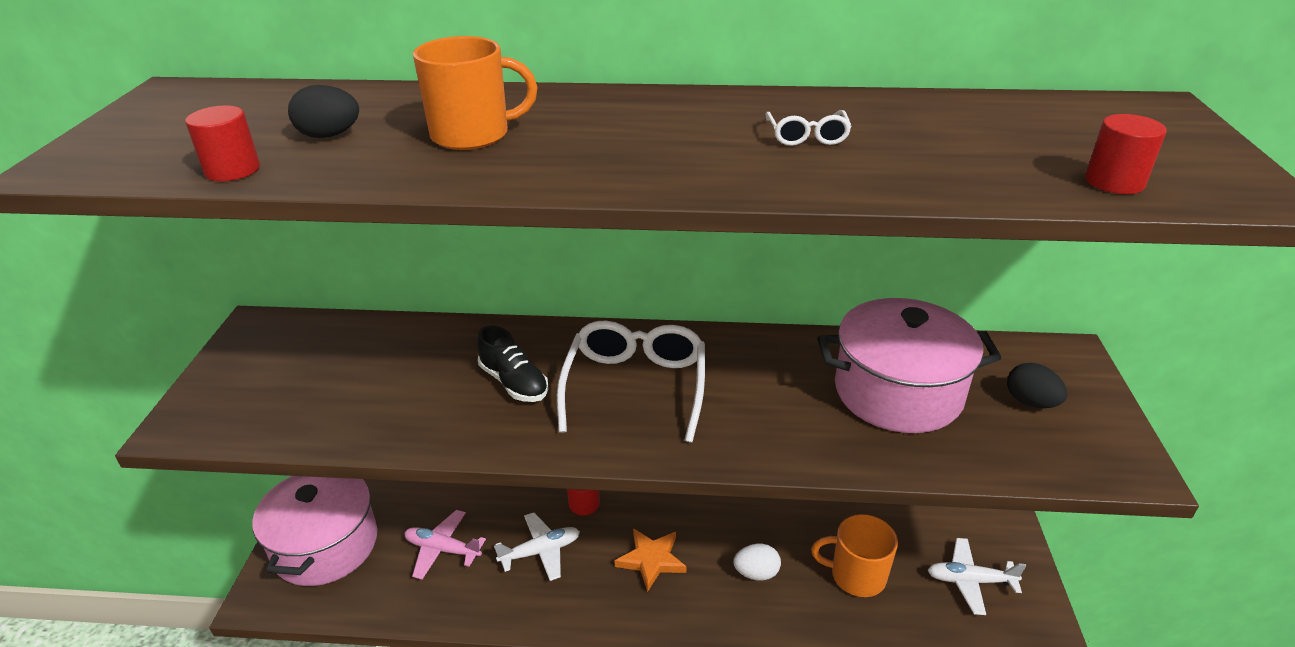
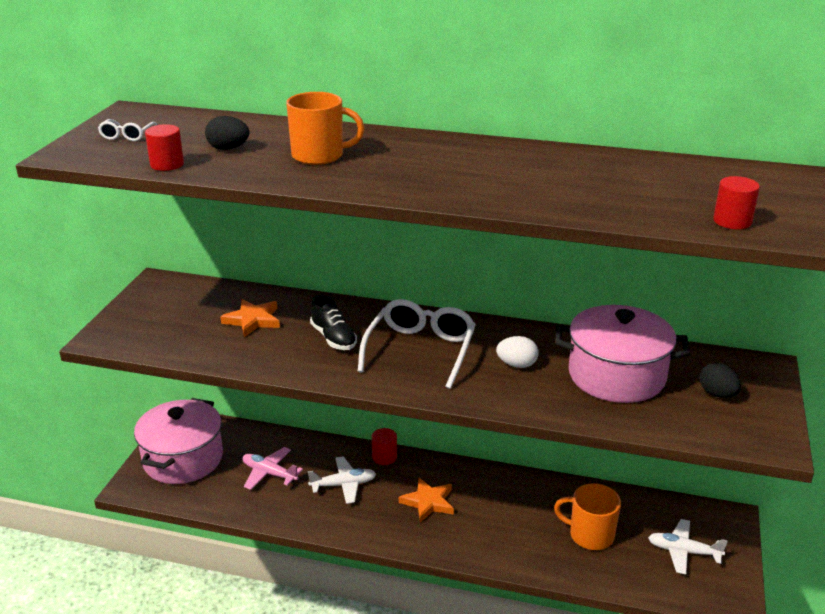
camera: 10 degrees right, 5 degrees down
white egg [733,544,781,580] -> white egg moved to [496,336,538,368]
white glasses [766,110,852,146] -> white glasses moved to [98,119,158,141]
none -> orange star [220,299,280,338]

